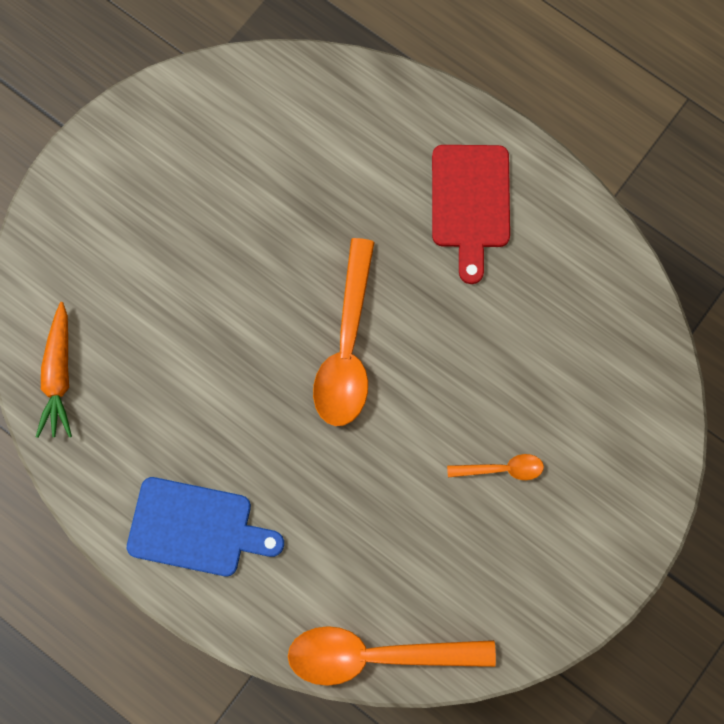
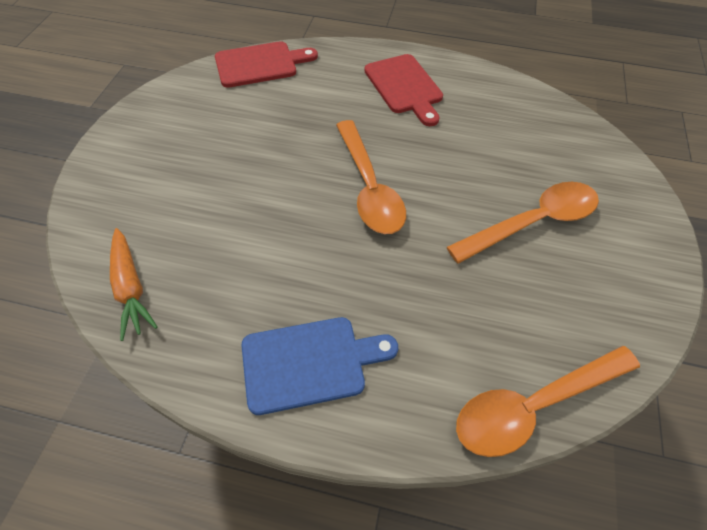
camera: 25 degrees left, 20 degrees down
orange spoon [447,454,544,480] -> orange spoon [447,182,599,264], size x2.08
none -> red cutting board [215,41,318,88]

